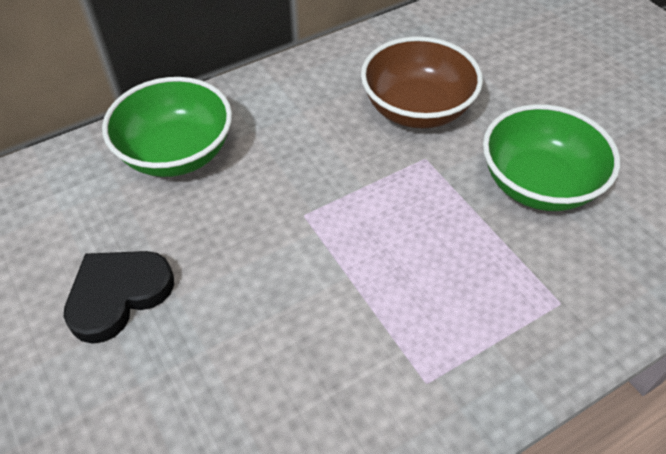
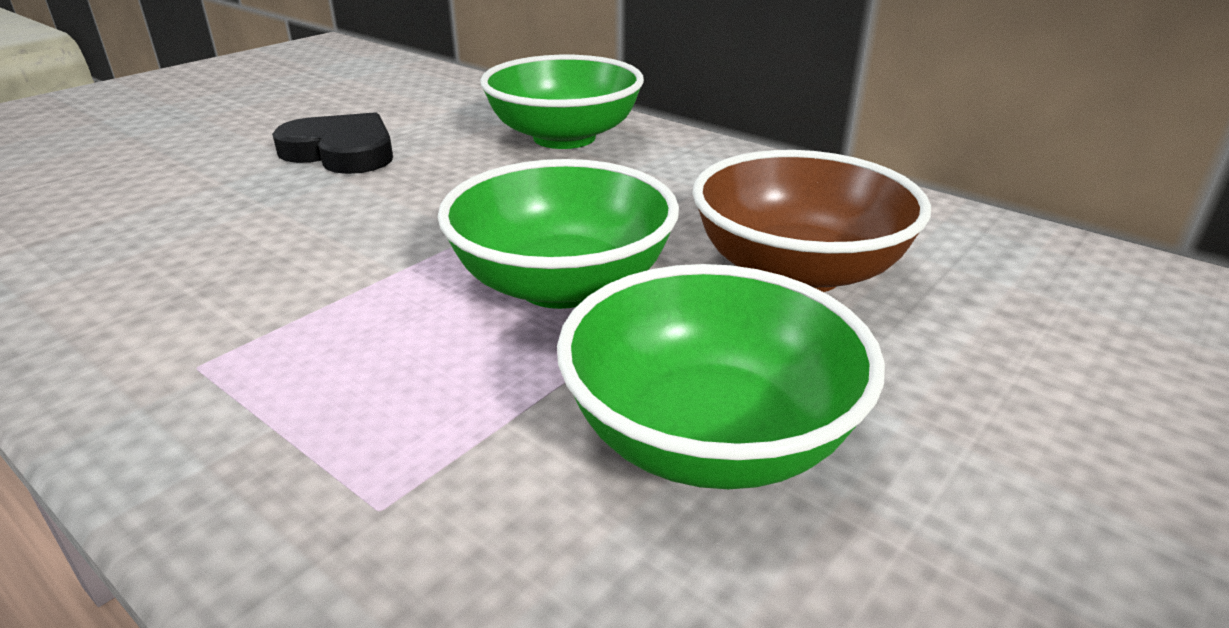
camera: 70 degrees right, 20 degrees down
none -> green bowl [438,159,679,309]

